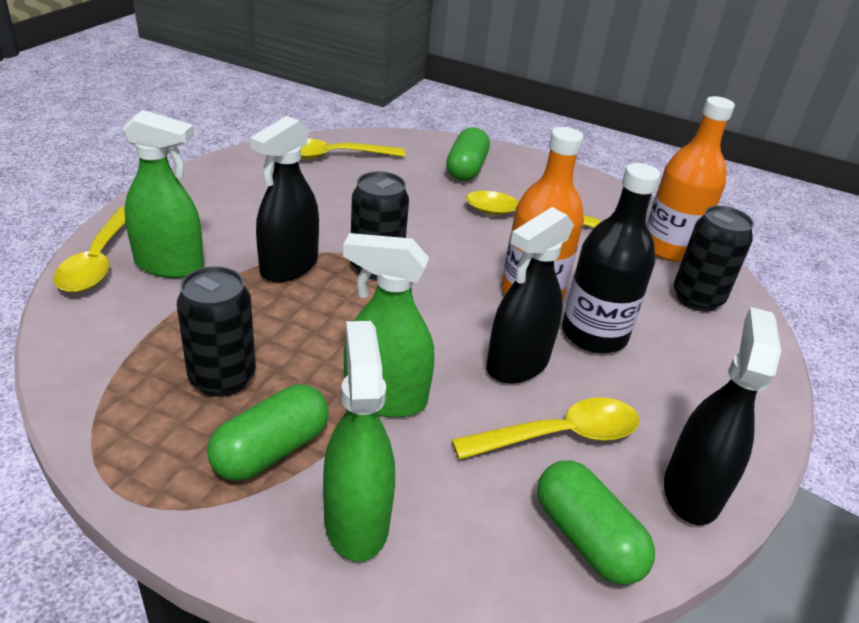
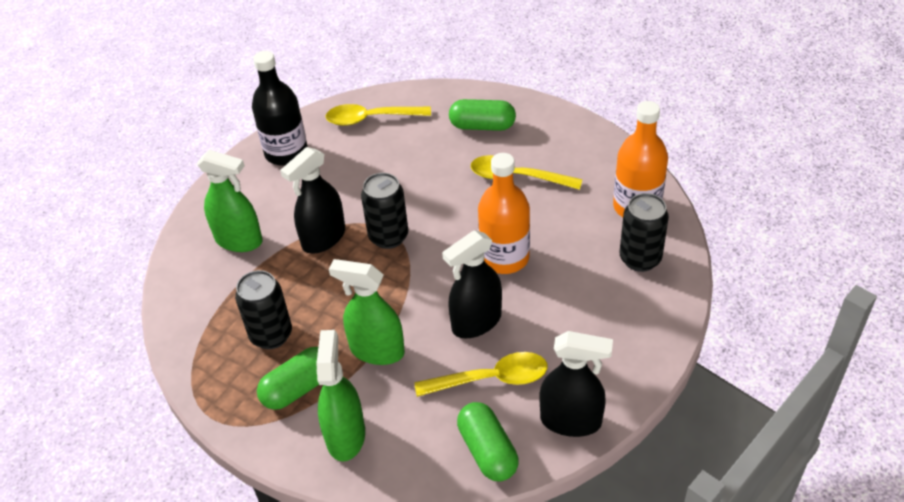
camera: 15 degrees right, 10 degrees up
yellow spoon [53,206,125,293] -> none
green capsule [446,127,490,181] -> green capsule turned 75 degrees clockwise [449,99,516,131]
black bottle [562,163,660,353] -> black bottle moved to [252,51,308,166]
black spray bottle [664,307,781,525] -> black spray bottle turned 75 degrees clockwise [540,331,613,437]

